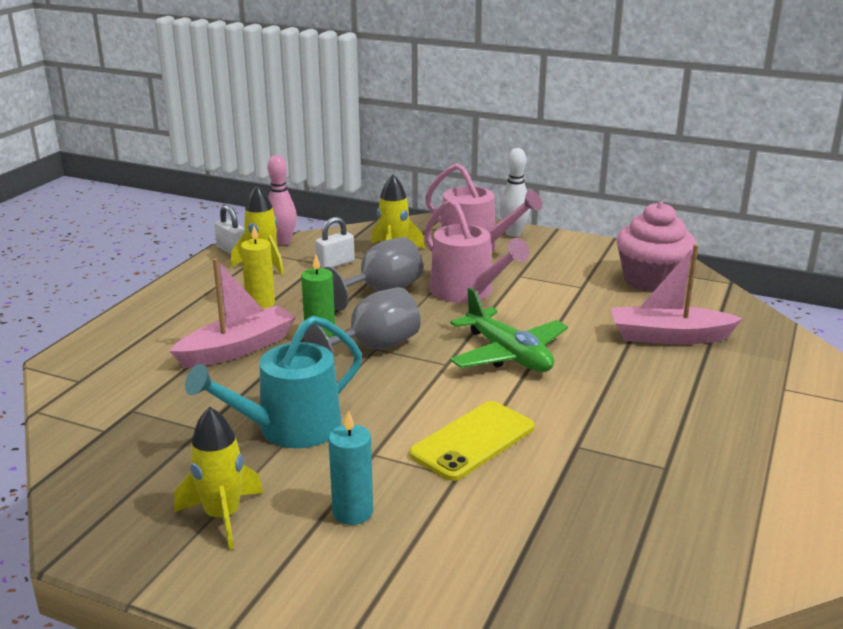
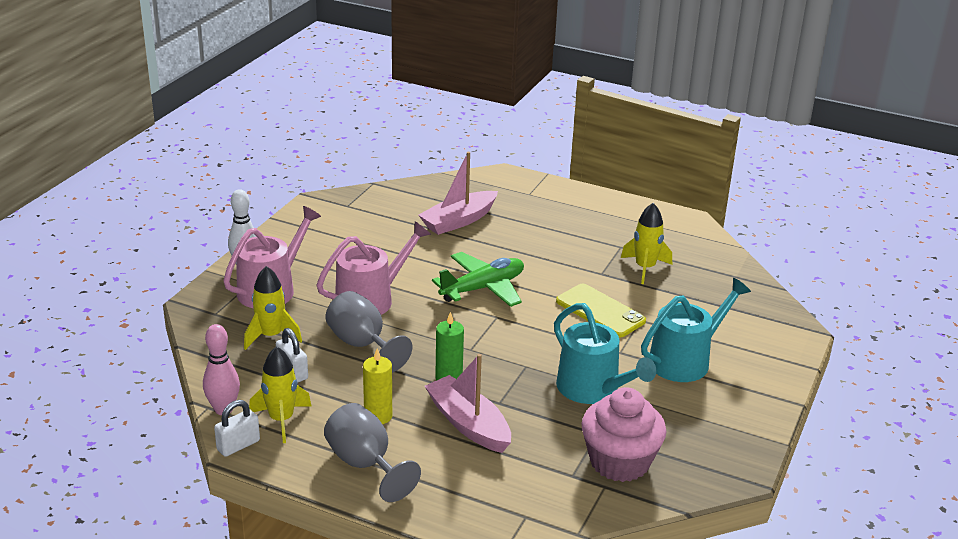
camera: 90 degrees left, 5 degrees up
yellow rocket [174,407,263,550] -> yellow rocket moved to [621,203,672,284]
grey goblet [304,287,421,356] -> grey goblet moved to [324,403,421,502]
turquoise candle [328,410,373,525] -> turquoise watering can [641,278,751,382]
pink boat [611,244,743,345] -> pink boat turned 45 degrees clockwise [418,152,498,235]
pink cupcake [617,202,696,292] -> pink cupcake moved to [581,387,667,482]

